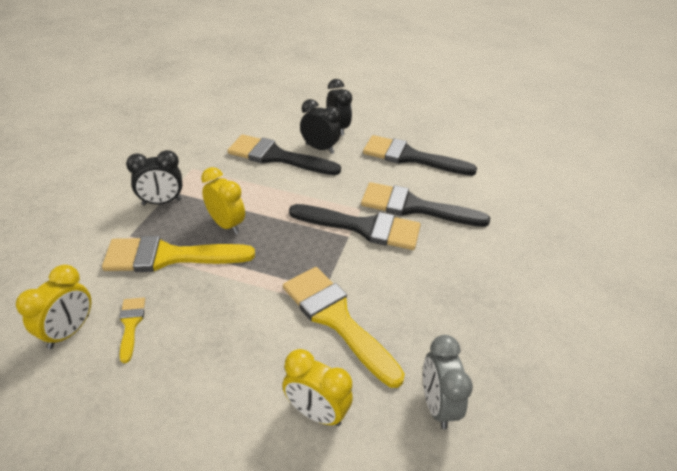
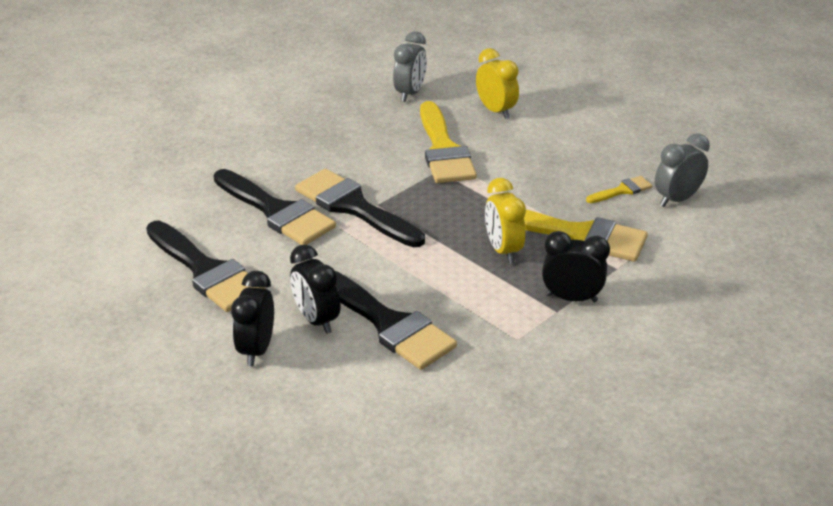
camera: 150 degrees left, 5 degrees down
yellow clock [16,265,91,349] -> grey clock [655,133,710,207]
yellow brush [119,297,145,363] -> yellow brush turned 135 degrees counterclockwise [586,176,652,203]

